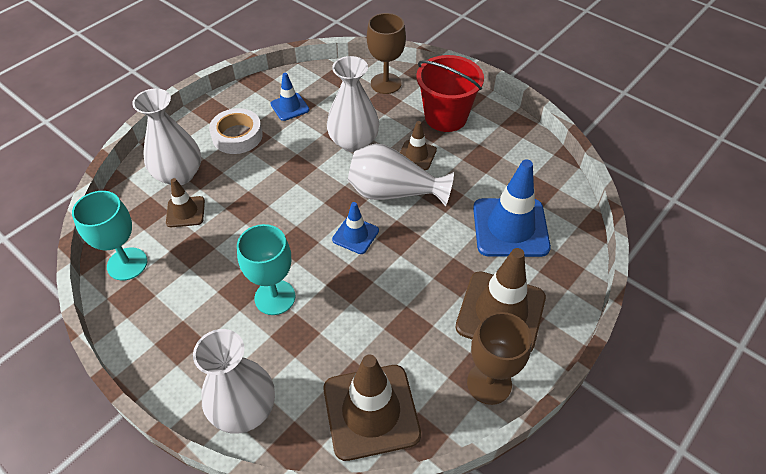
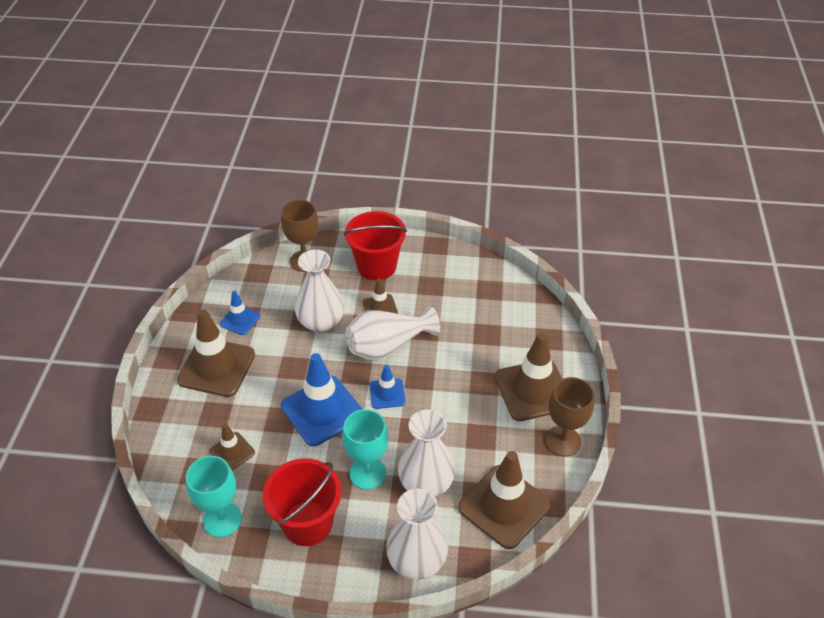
camera: 35 degrees left, 5 degrees down
white vase [132,89,201,185] -> white vase moved to [398,410,455,497]
white tape [209,108,263,154] -> brown traffic cone [177,309,255,397]
blue traffic cone [473,159,551,257] -> blue traffic cone moved to [281,353,362,446]
none -> red bucket [263,458,342,546]

